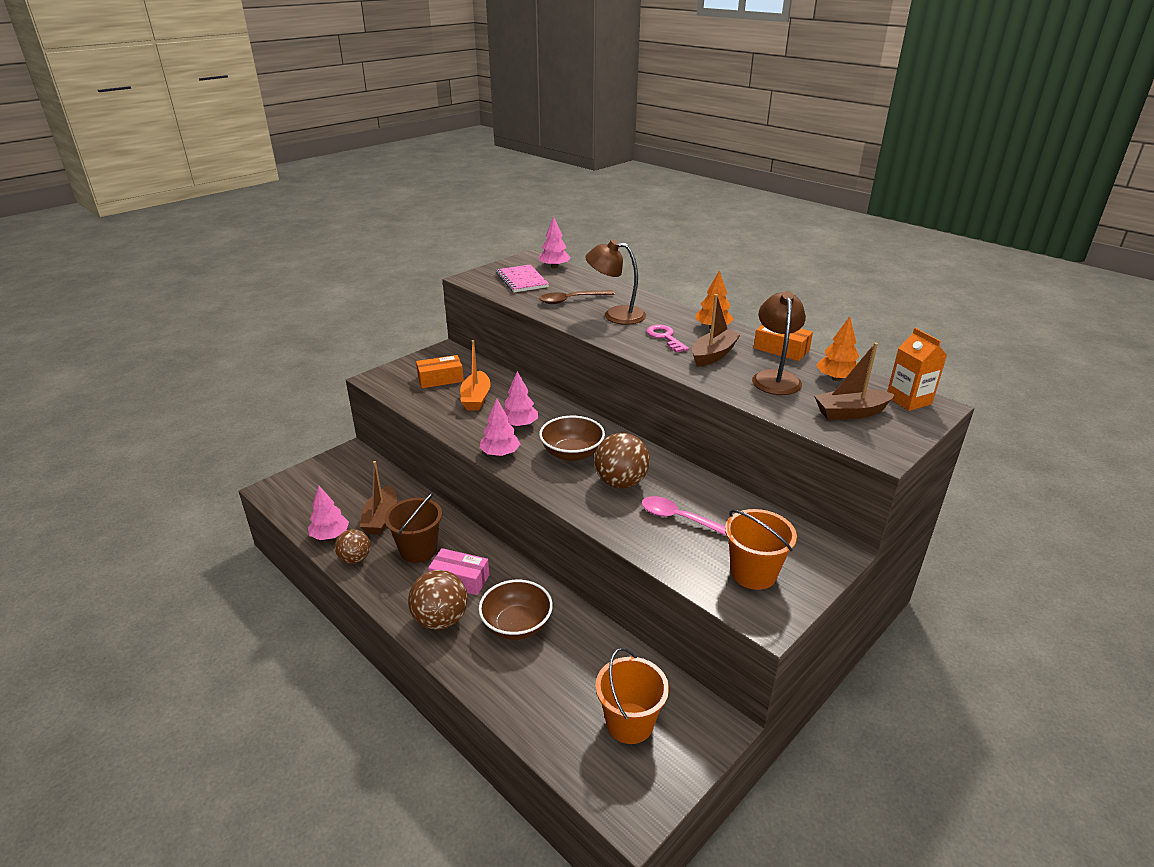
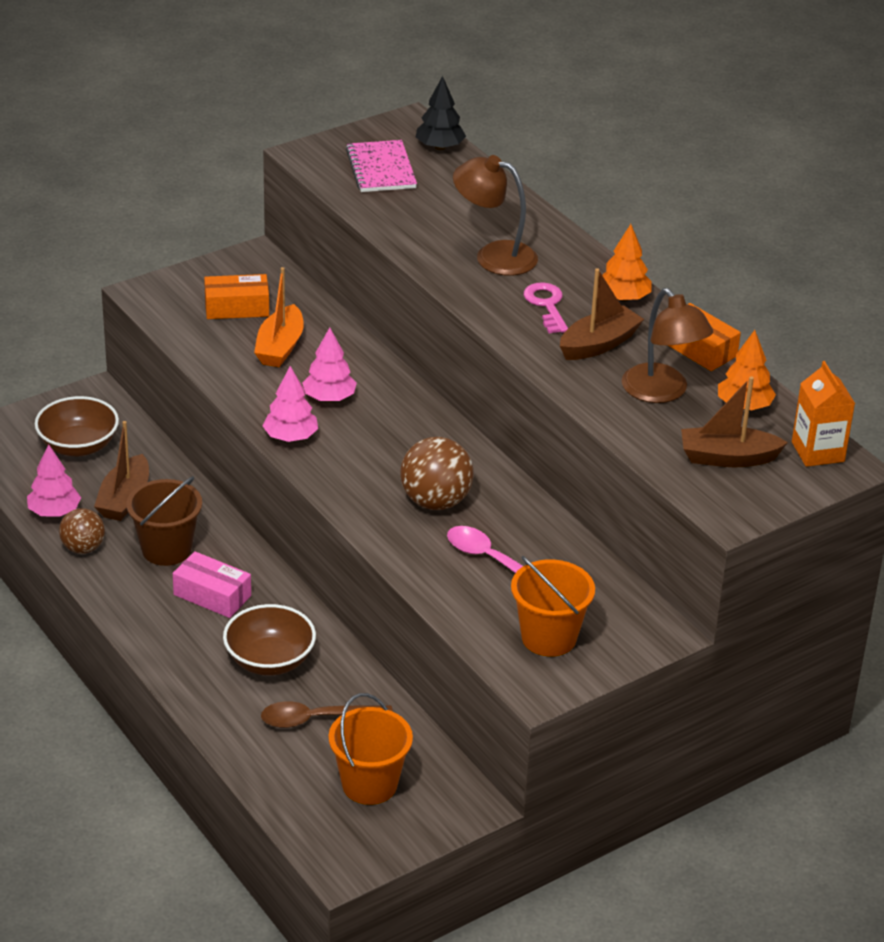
camera: 10 degrees right, 5 degrees up
brown ball [408,570,468,630] -> none
pink tree [539,217,571,268] -> black tree [416,76,466,150]
brown spoon [539,290,615,304] -> brown spoon moved to [261,701,393,728]
brown bowl [539,416,605,461] -> brown bowl moved to [35,396,119,456]
brown lamp [752,291,806,395] -> brown lamp turned 135 degrees clockwise [622,288,713,403]

